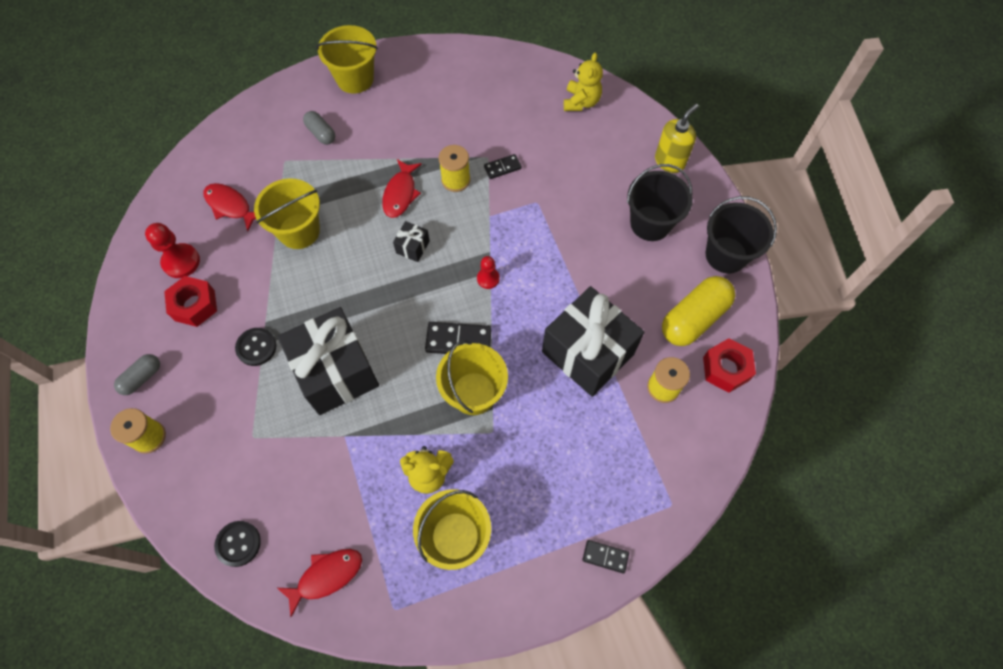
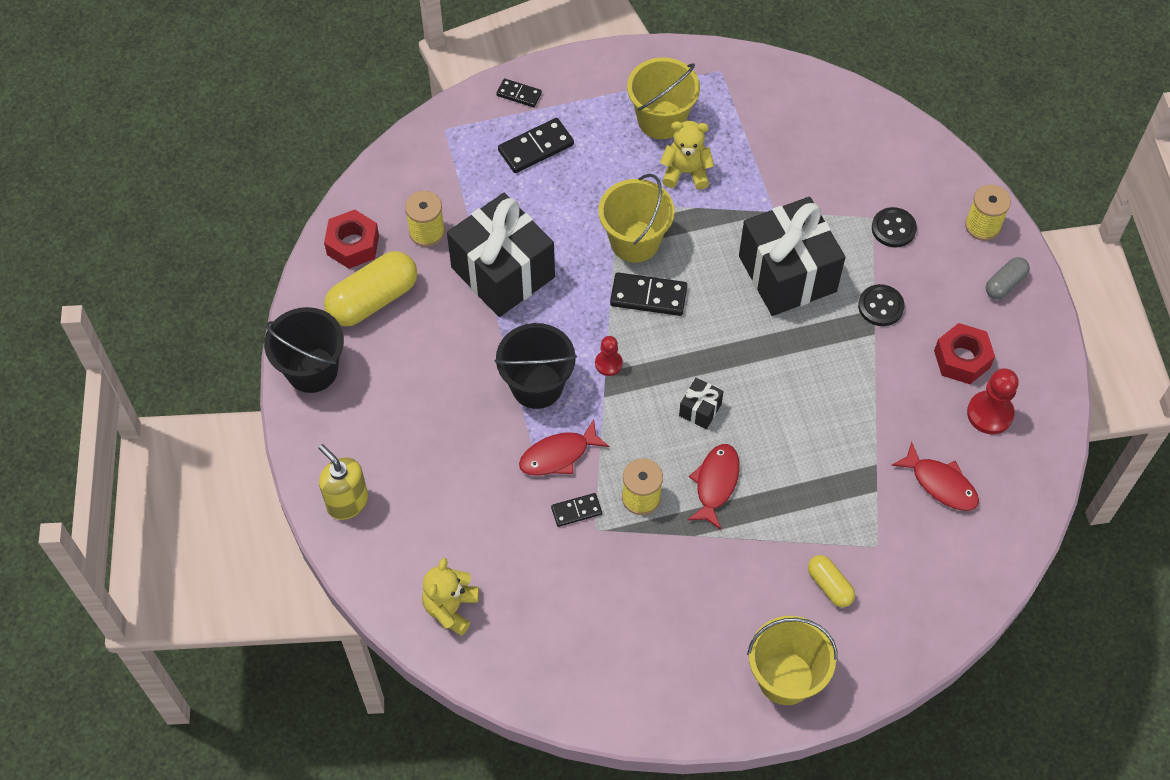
camera: 175 degrees left, 5 degrees down
black button [214,521,261,567] -> black button moved to [872,207,917,248]
yellow bucket [254,178,320,249] -> none
red fish [277,549,362,617] -> red fish moved to [519,419,609,475]
grey capsule [303,111,336,145] -> yellow capsule [808,555,855,607]
black bucket [627,164,693,241] -> black bucket moved to [494,323,577,409]
yellow soap dispenser [655,104,699,173] -> yellow soap dispenser turned 90 degrees clockwise [318,444,368,520]
none -> black domino [498,118,574,173]

